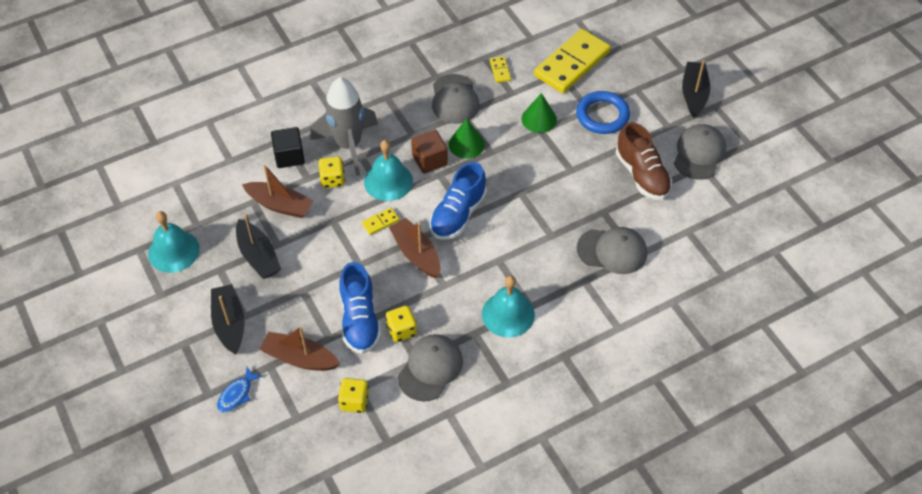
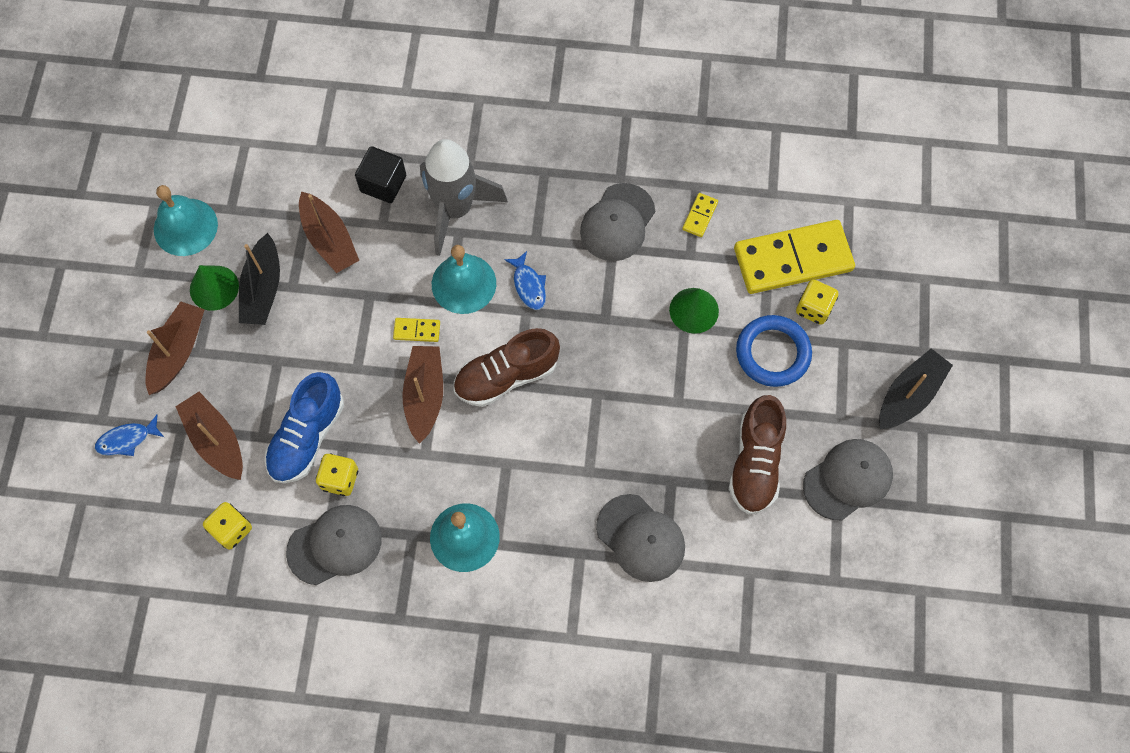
camera: 35 degrees right, 15 degrees up
black boat [211,284,245,354] -> brown boat [145,301,205,395]
yellow dice [319,157,345,188] -> yellow dice moved to [796,280,838,325]
brown cube [411,130,448,173] -> blue fish [504,251,546,310]
blue shoe [429,162,487,240] -> brown shoe [454,328,560,407]
green cone [449,118,485,159] -> green cone moved to [190,265,239,311]

